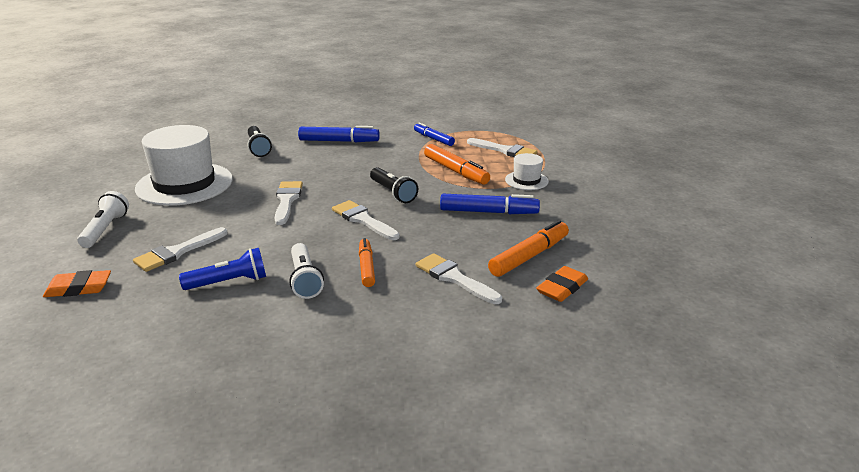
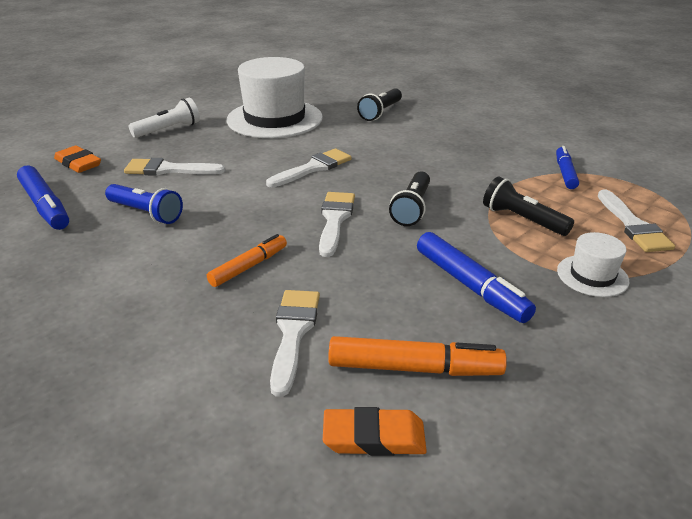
camera: 50 degrees right, 5 degrees up
white flashlight [289,243,324,299] -> none
blue marker [298,126,380,142] -> blue marker moved to [17,166,69,230]
orange marker [424,144,490,185] -> black flashlight [483,177,574,236]

